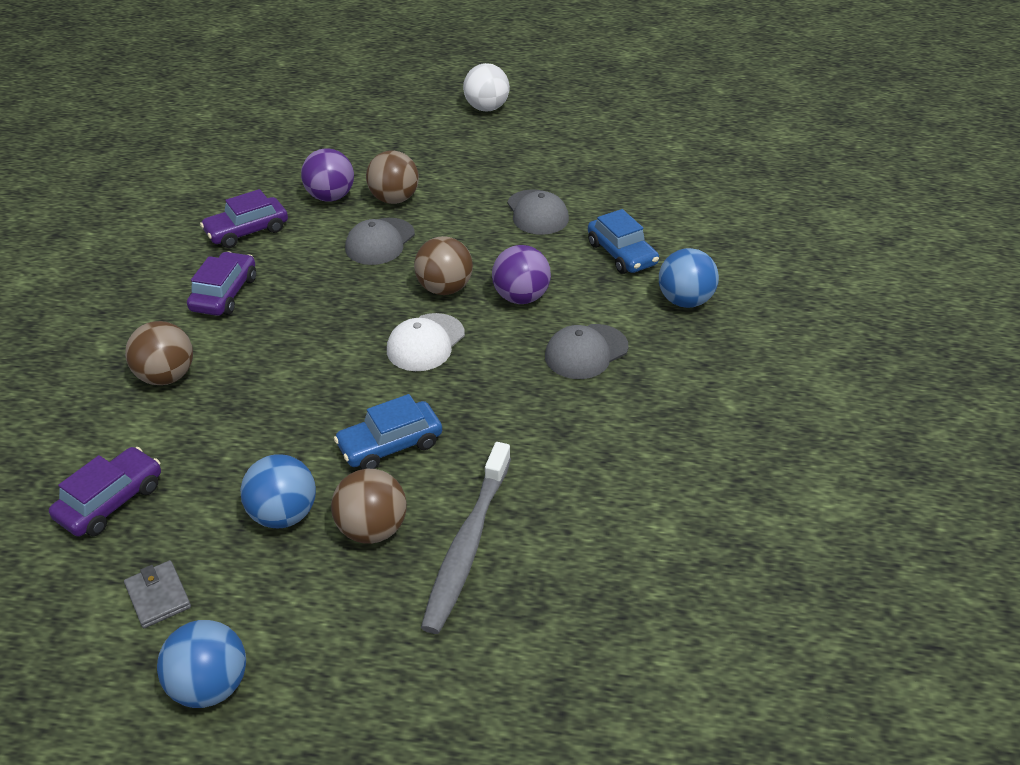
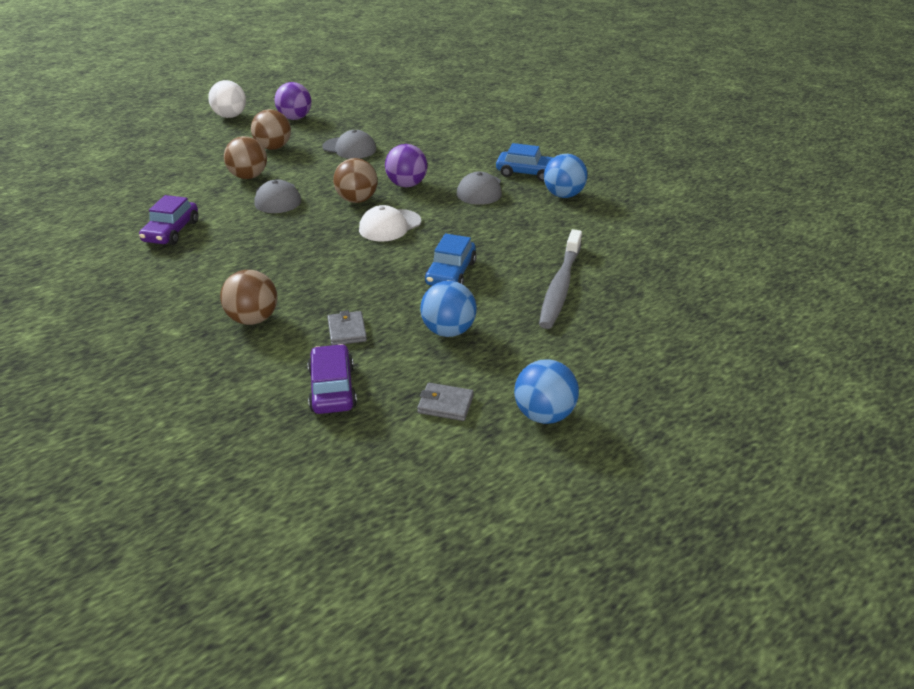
camera: 45 degrees left, 5 degrees down
purple car [187,251,256,316] -> none
purple ball [301,148,354,202] -> purple ball moved to [275,82,312,120]
brown ball [331,469,407,544] -> brown ball moved to [251,109,291,150]
white cap [387,313,465,371] -> white cap turned 60 degrees clockwise [359,205,421,242]
grey toothbrush [421,442,511,634] -> grey toothbrush turned 45 degrees clockwise [539,229,582,329]
blue car [588,209,659,274] -> blue car moved to [496,143,554,182]
blue ball [659,248,719,308] -> blue ball moved to [544,154,588,198]
none -> grey wallet [327,310,367,345]

